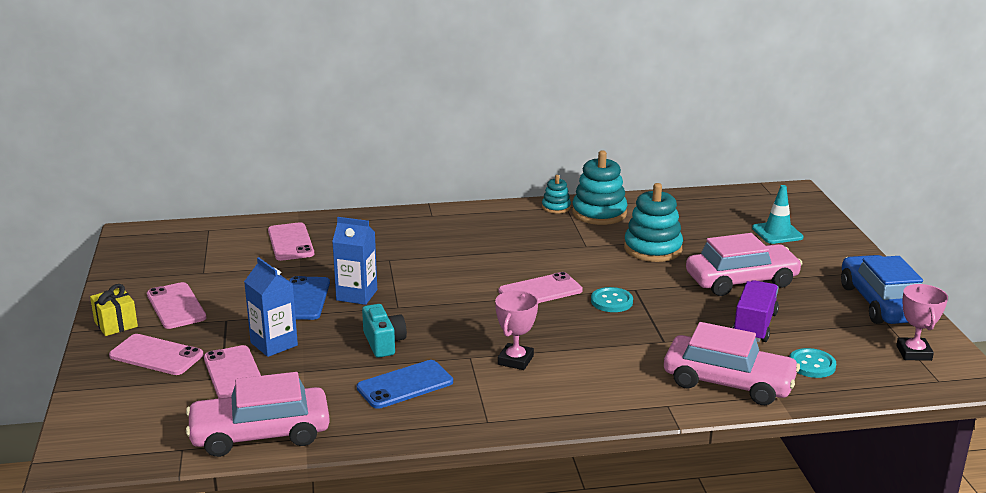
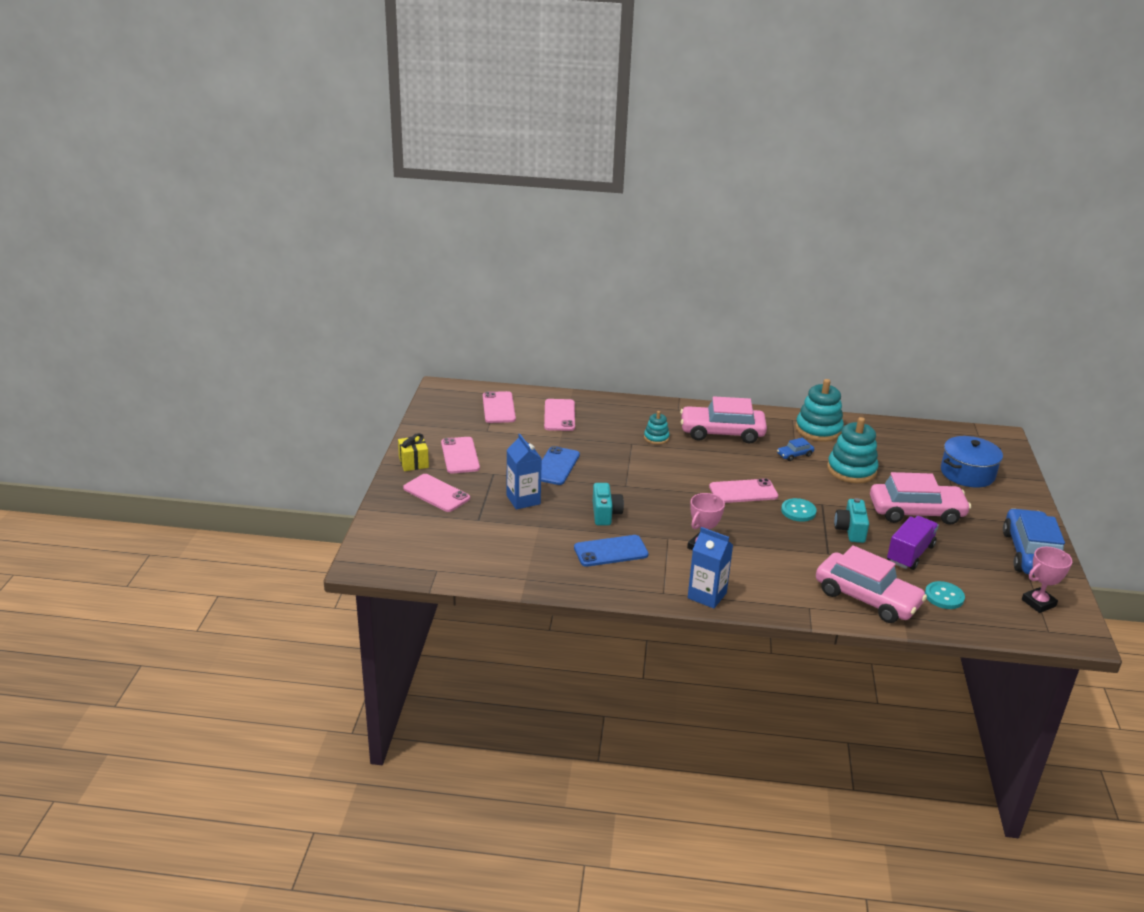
camera: 15 degrees right, 5 degrees up
pink car [186,372,330,457] -> pink car moved to [680,396,767,443]
pink phone [204,345,261,399] -> pink phone moved to [483,391,516,423]
blue carton [332,217,377,305] -> blue carton moved to [688,527,733,609]
turquoise stacking toy [542,175,571,214] -> turquoise stacking toy moved to [644,411,670,445]
turquoise traffic cone [752,185,804,244] -> blue pot [941,436,1003,488]
pink trophy [896,284,948,361] -> pink trophy turned 45 degrees clockwise [1022,547,1072,613]
none -> blue car [777,438,814,461]
none -> turquoise camera [834,498,869,543]

